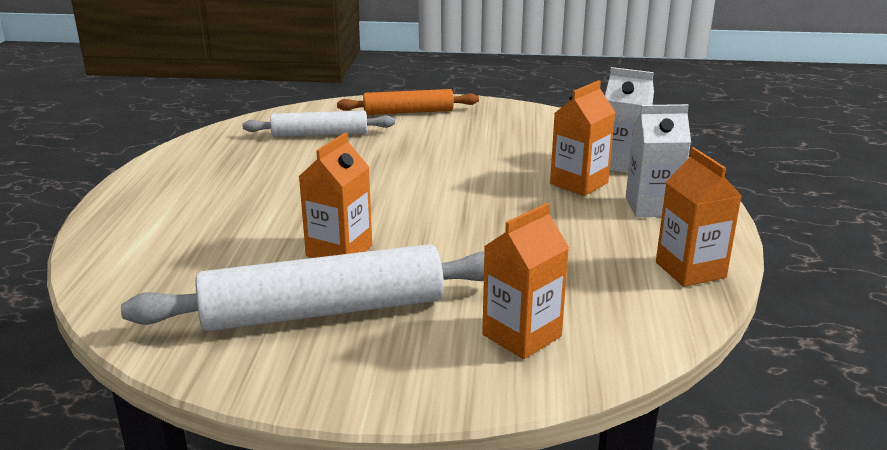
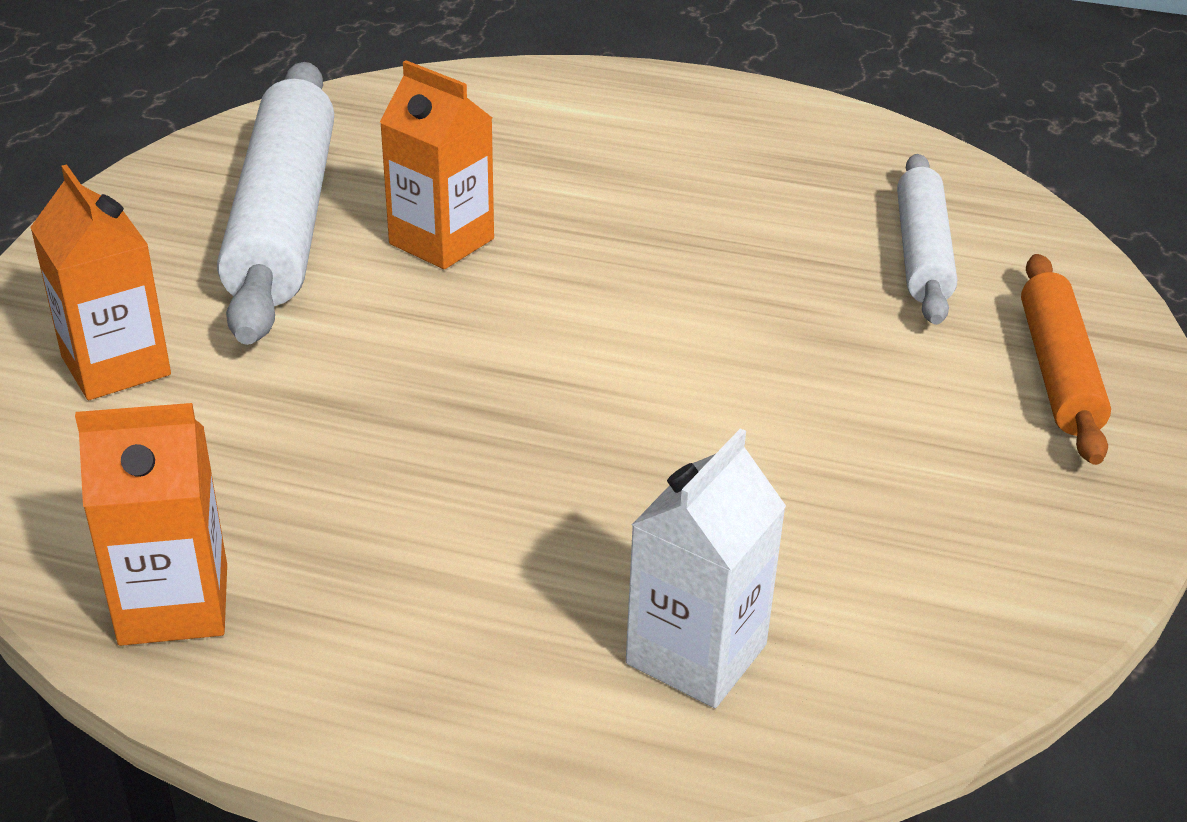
camera: 100 degrees right, 10 degrees up
orange carton [550,80,616,196] -> none
white carton [626,104,691,217] -> none

